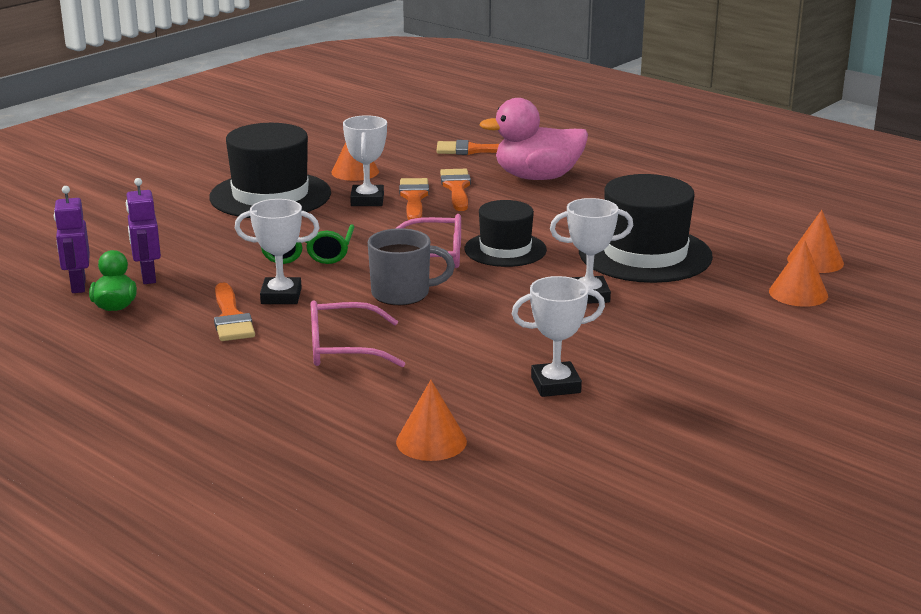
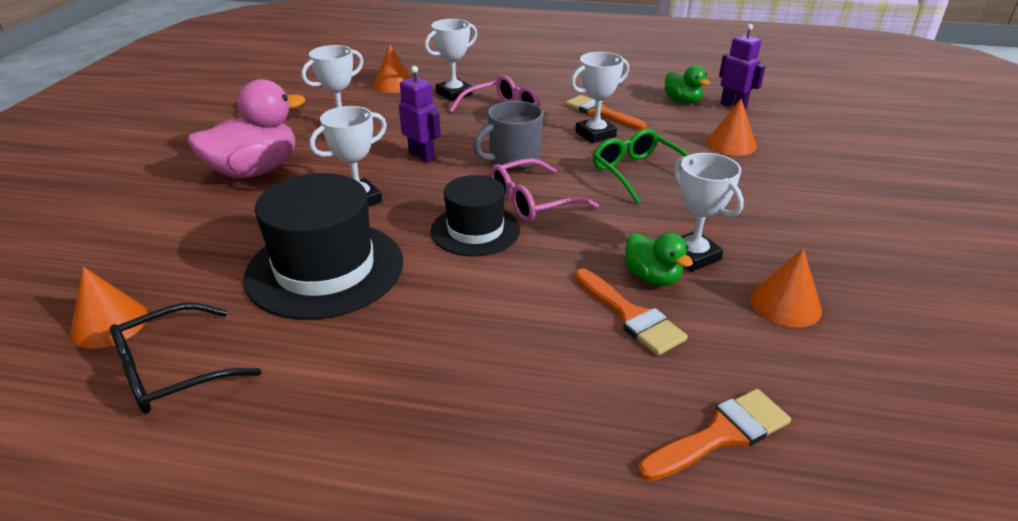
camera: 150 degrees right, 10 degrees up
purple robot [126,178,161,284] -> purple robot moved to [399,66,441,163]
black hat [209,123,331,218] -> none
orange brush [399,178,429,220] -> green duck [625,233,693,286]
pink duck [479,98,588,180] -> pink duck moved to [187,79,305,178]
orange cone [769,240,828,307] -> orange cone moved to [707,98,757,156]
none -> black glasses [110,303,261,414]
none -> white trophy [425,19,477,101]

